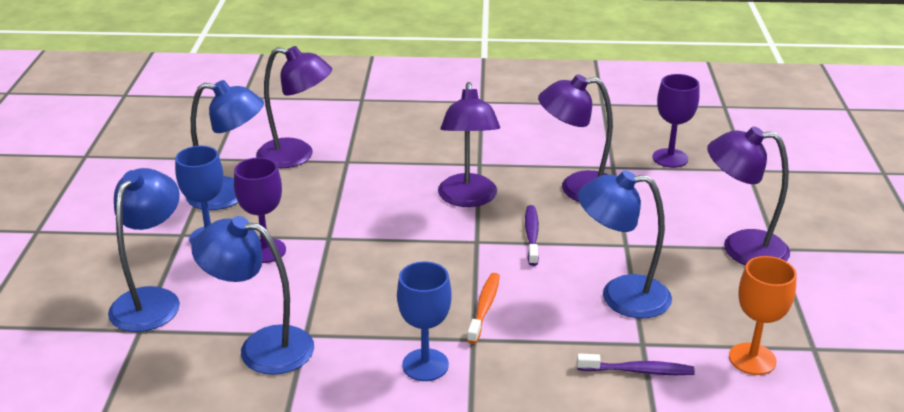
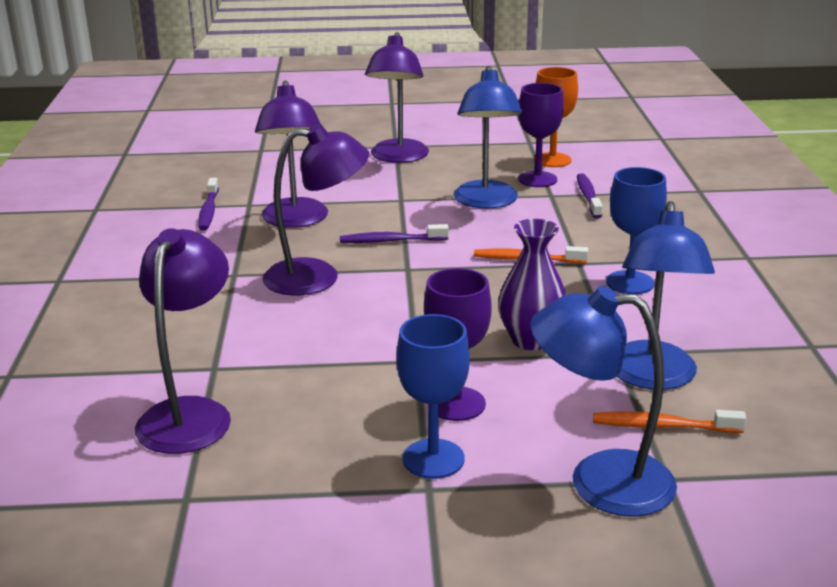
camera: 95 degrees left, 5 degrees down
blue lamp [186,80,264,210] -> none
purple goblet [652,74,700,168] -> purple goblet moved to [518,83,564,187]
none -> purple toothbrush [198,178,219,231]
none -> purple vase [498,219,566,350]
none -> orange toothbrush [593,410,746,433]

